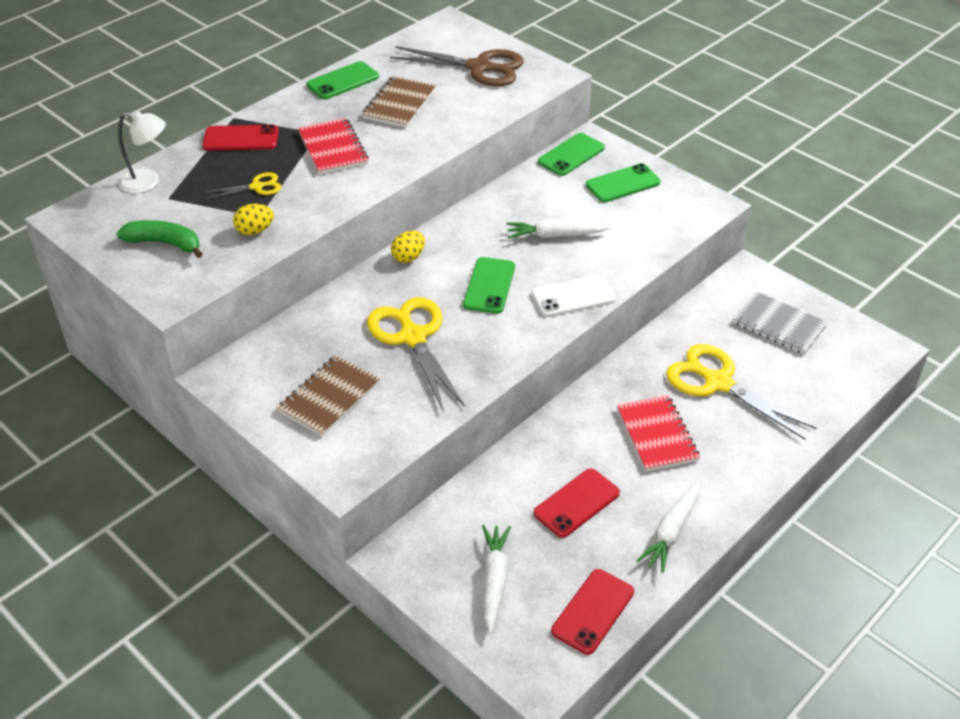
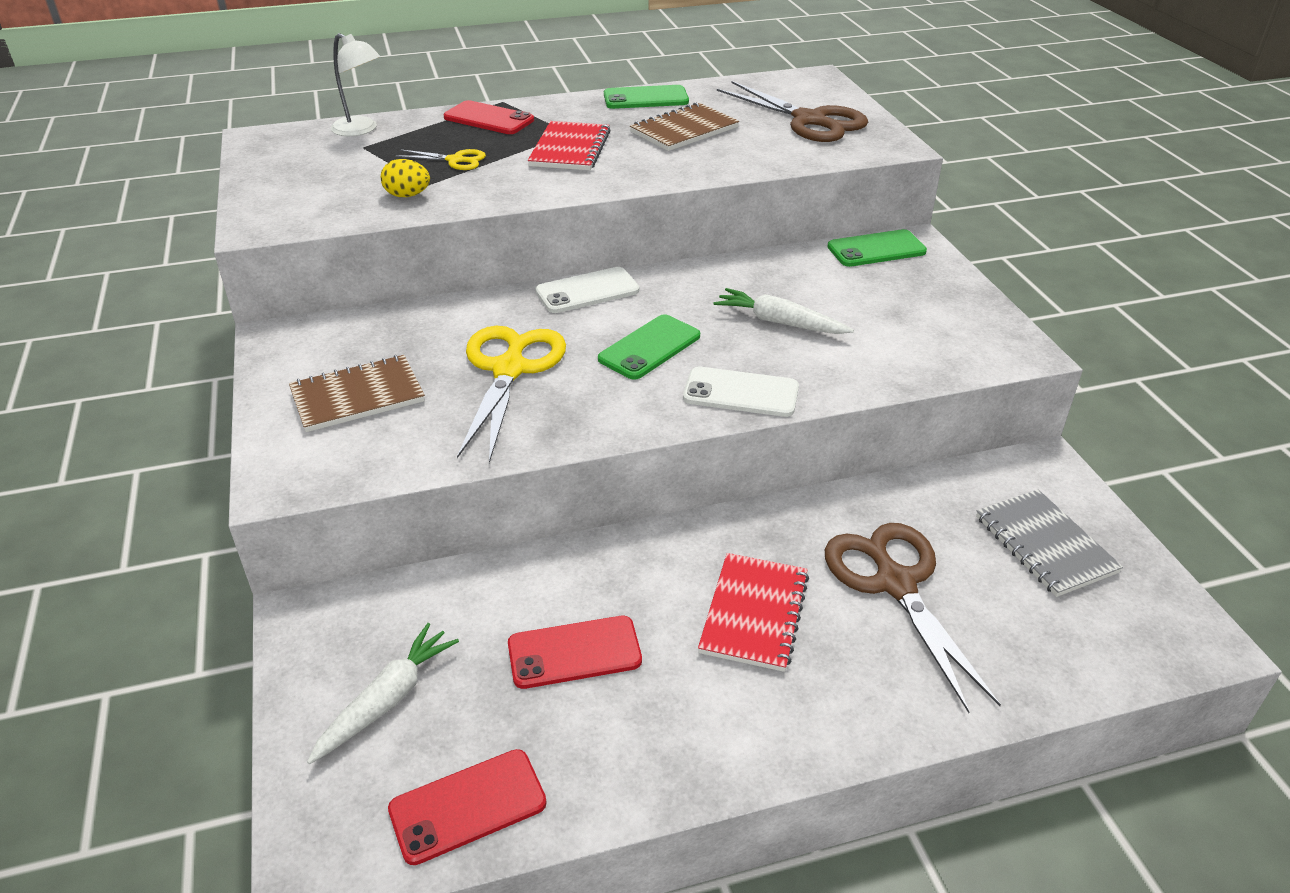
camera: 30 degrees right, 5 degrees down
green banana [116,220,203,258] -> none
yellow egg [391,231,425,263] -> white phone [535,267,639,313]
green phone [586,163,661,202] -> none
white carrot [636,480,699,573] -> none
yellow scissors [666,344,817,440] -> brown scissors [825,523,1001,713]

